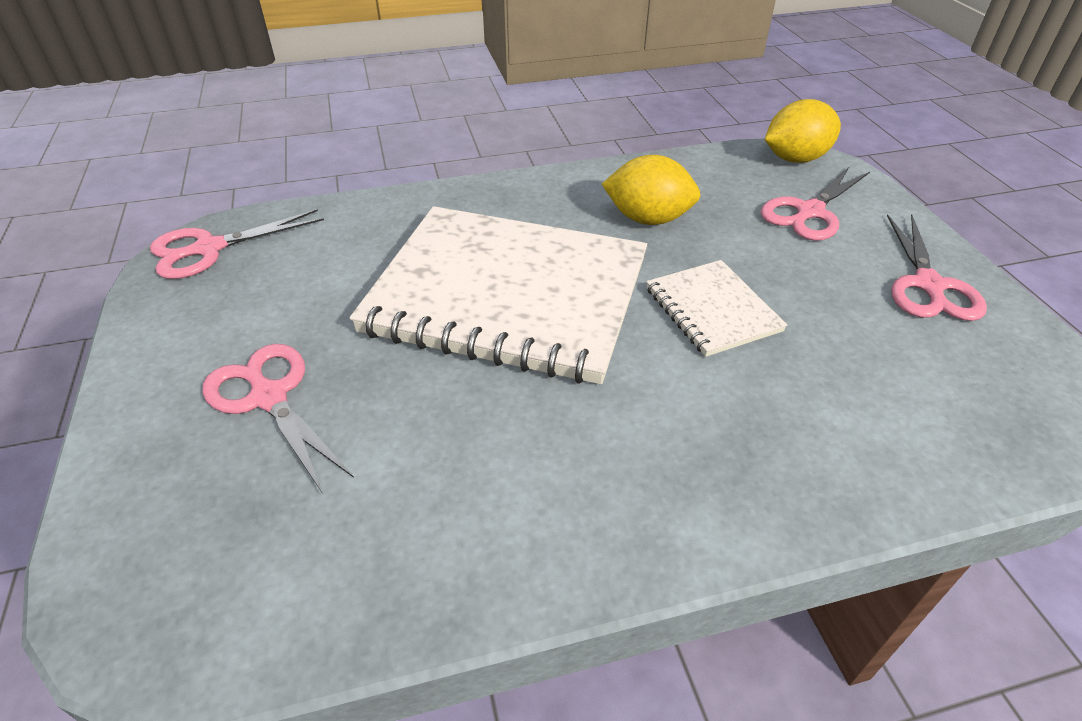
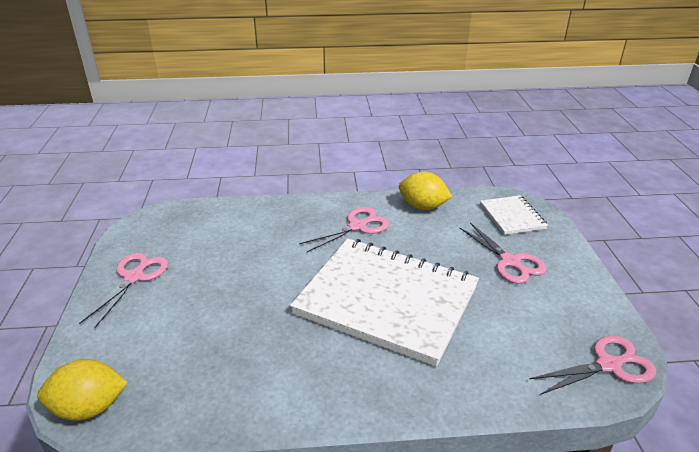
camera: 170 degrees left, 10 degrees down
yellow lemon [602,155,700,225] -> yellow lemon moved to [399,172,452,210]
white notebook [646,260,787,357] -> white notebook moved to [480,195,548,235]
pink scissors [761,166,870,241] -> pink scissors moved to [299,207,390,252]

